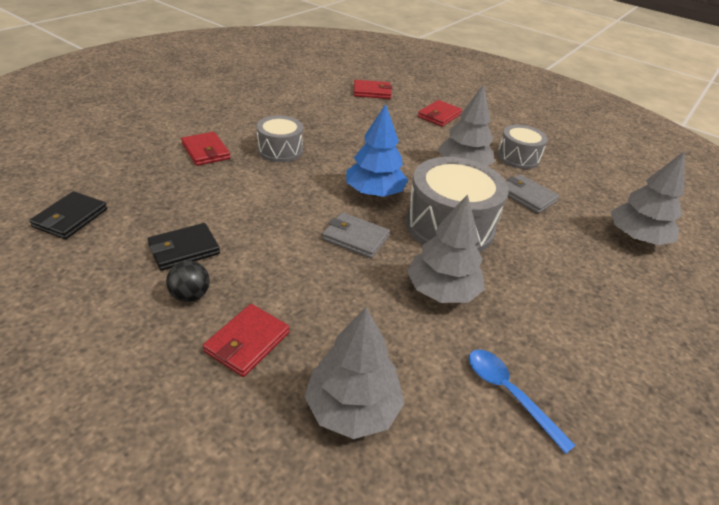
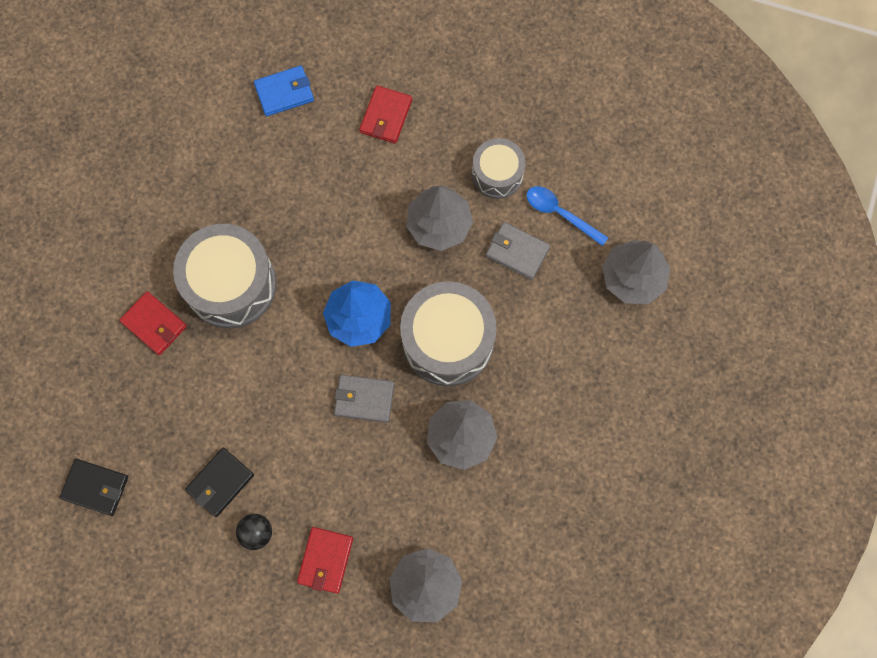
camera: 15 degrees left, 35 degrees up
black wallet [29,191,107,239] -> black wallet turned 75 degrees counterclockwise [59,459,128,516]
grey drum [257,115,303,162] -> grey drum [173,224,276,328], size x1.72
red wallet [354,80,392,99] -> blue wallet [254,66,314,116]
blue spoon [469,350,576,454] -> blue spoon moved to [527,186,608,246]

